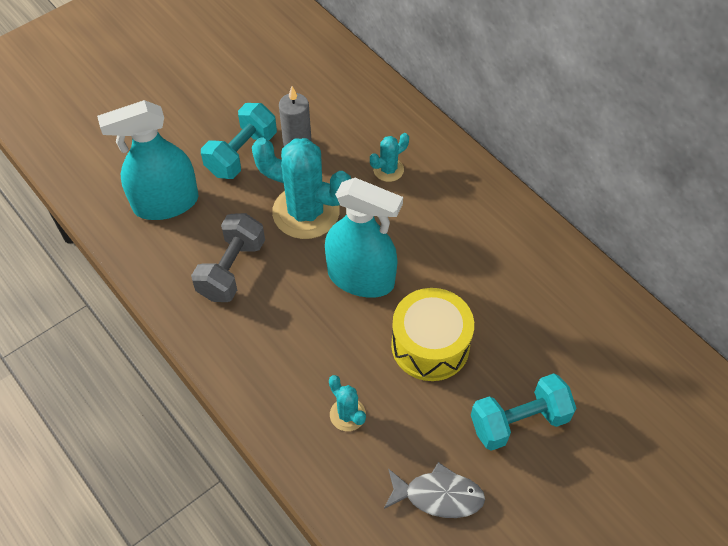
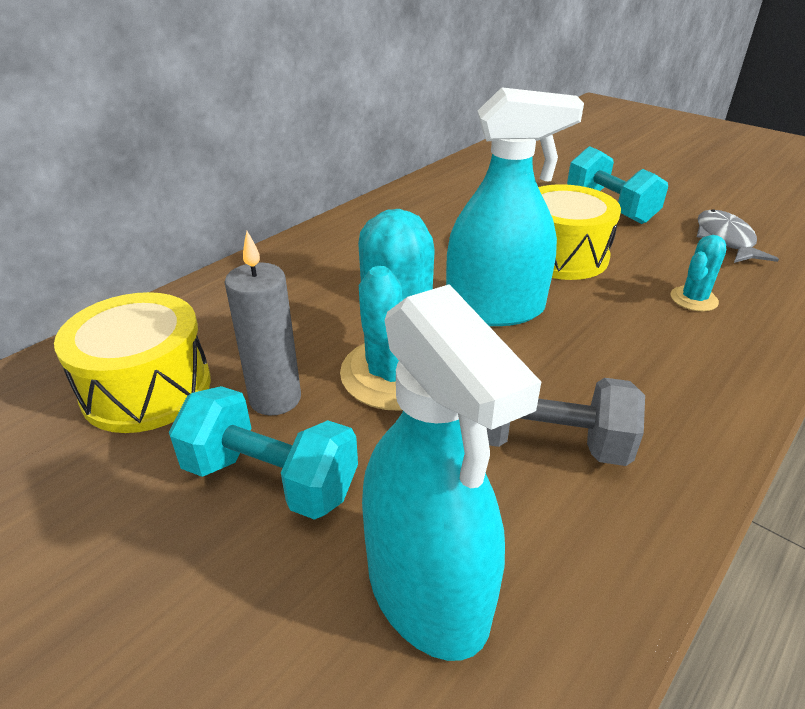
camera: 100 degrees left, 20 degrees down
turquoise spray bottle [325,178,403,298] -> turquoise spray bottle turned 75 degrees clockwise [446,87,584,326]
turquoise cactus [370,133,409,182] -> none
none -> yellow drum [54,292,211,433]

